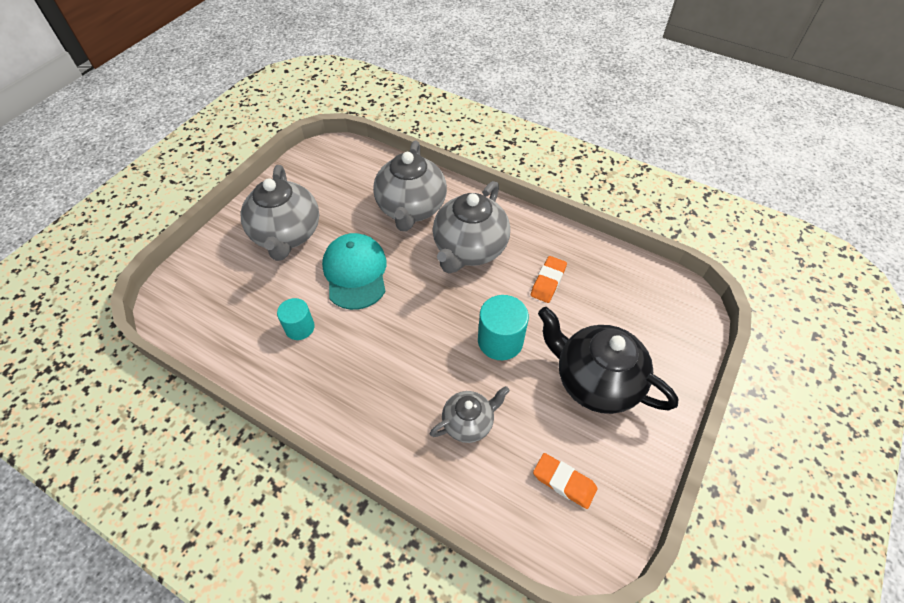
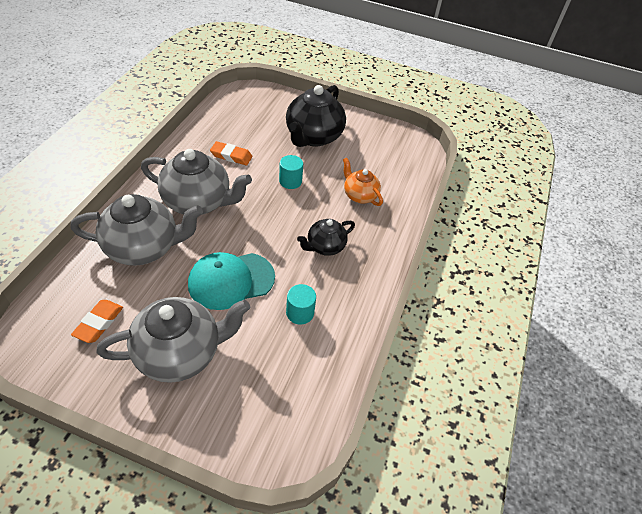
camera: 105 degrees left, 5 degrees down
grey teapot [430,386,510,443] -> orange teapot [343,158,383,206]
turquoise cylinder [478,295,529,360] -> turquoise cylinder [279,155,303,189], size x0.66
orange eraser [533,453,597,509] -> orange eraser moved to [71,300,123,343]
none -> black teapot [297,219,355,256]

